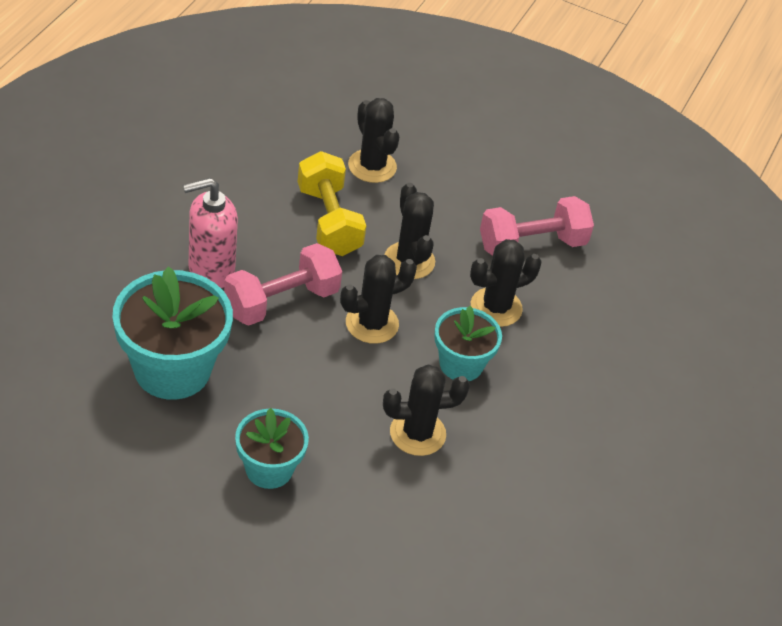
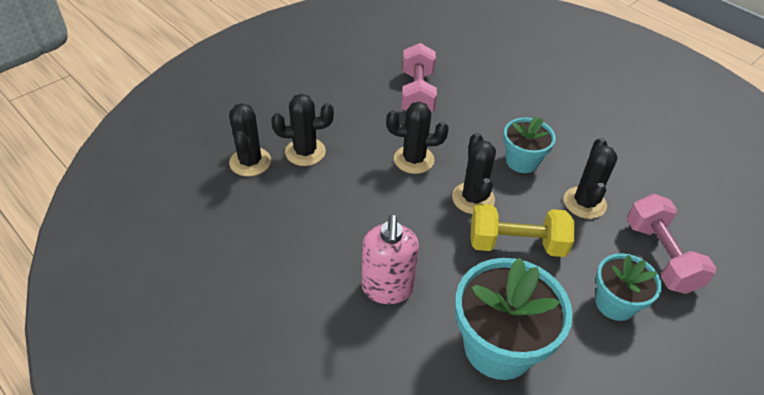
camera: 65 degrees left, 0 degrees up
pink dumbbell [224,243,342,326] -> pink dumbbell moved to [627,194,717,294]
yellow dumbbell [298,151,366,256] -> yellow dumbbell moved to [470,204,575,257]
black cactus [470,239,542,327] -> black cactus moved to [229,103,271,177]

